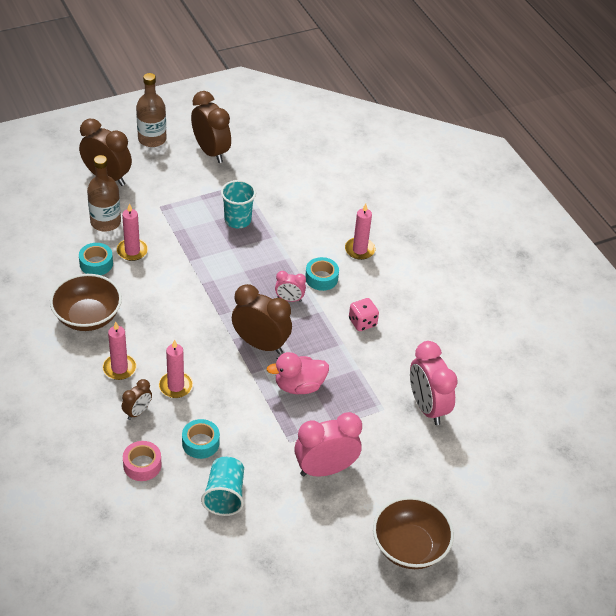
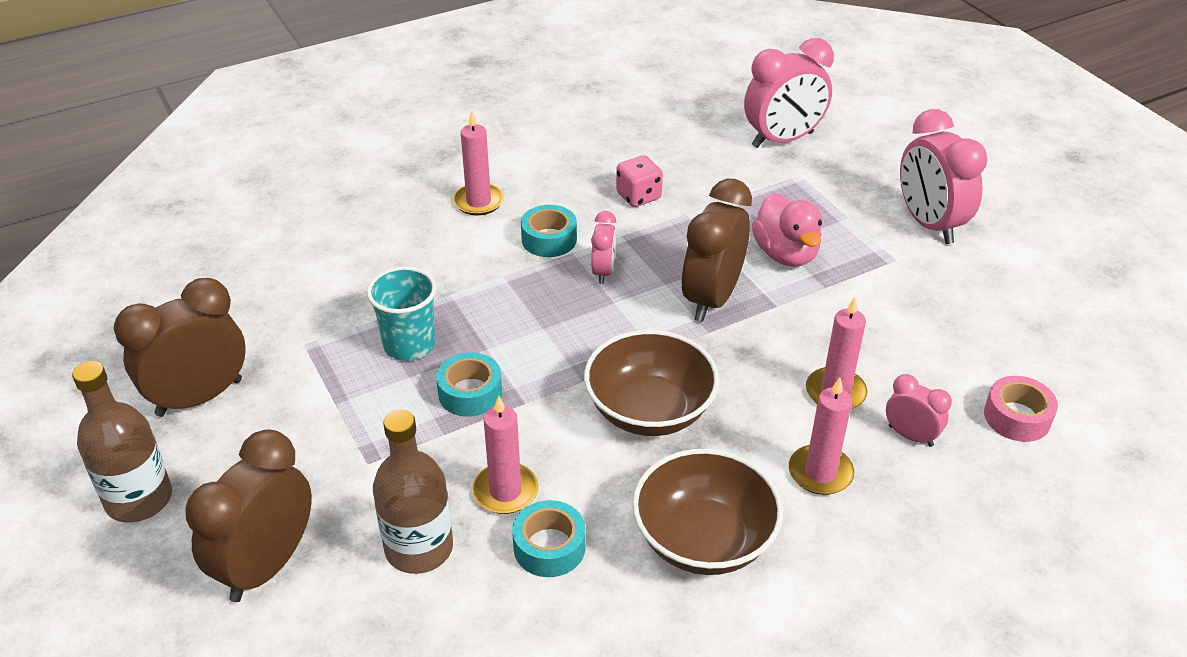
camera: 90 degrees left, 5 degrees down
brown clock [122,379,152,420] -> pink clock [886,374,952,447]
turquoise tape [182,419,220,459] -> turquoise tape moved to [436,352,502,417]
turquoise cup [201,457,244,516] -> none
brown bowl [373,497,454,569] -> brown bowl moved to [584,330,719,436]

